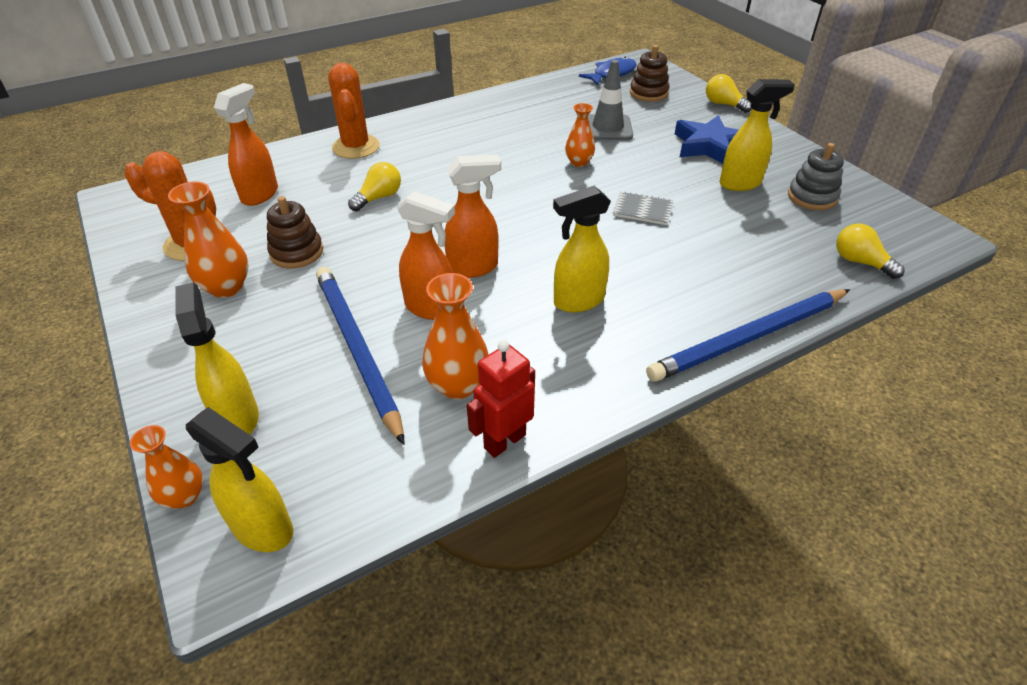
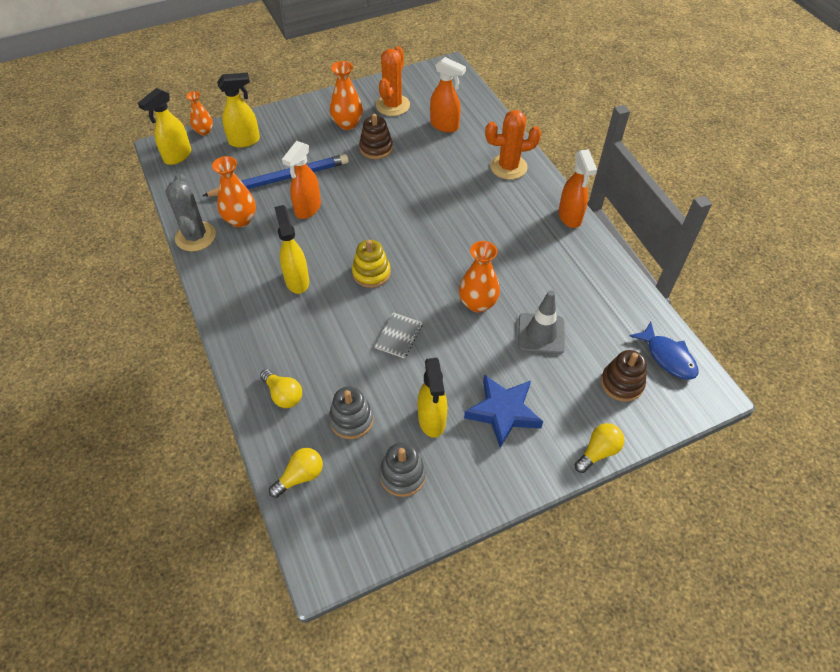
camera: 95 degrees right, 10 degrees up
yellow light bulb [348,162,401,211] -> yellow light bulb moved to [260,369,302,408]
orange spray bottle [444,155,501,278] -> orange spray bottle moved to [558,149,597,228]
red robot [467,340,535,458] -> grey cactus [165,173,216,251]
orange vase [565,103,595,167] -> orange vase [459,241,500,313], size x1.54
blue pencil [646,289,850,382] -> none
none -> grey stacking toy [329,386,374,439]
none -> yellow stacking toy [352,240,391,288]

